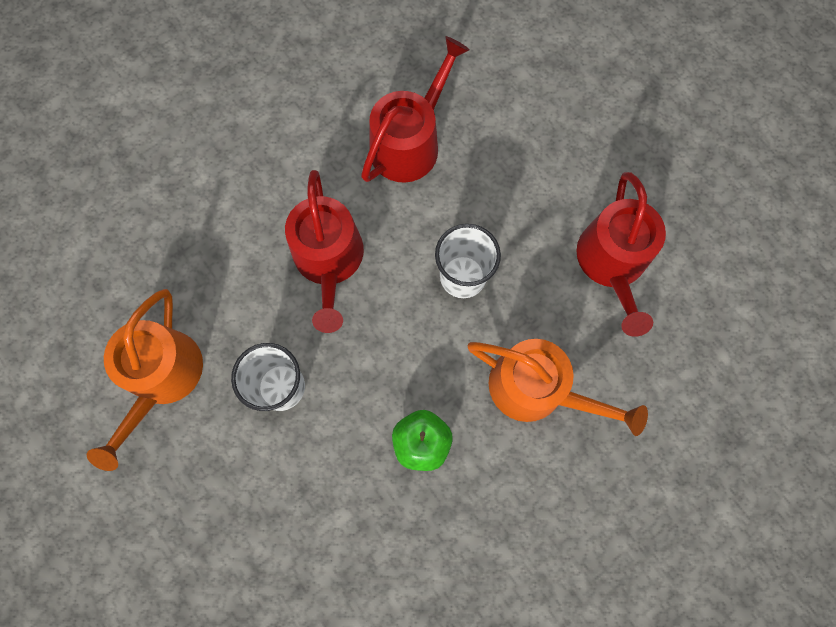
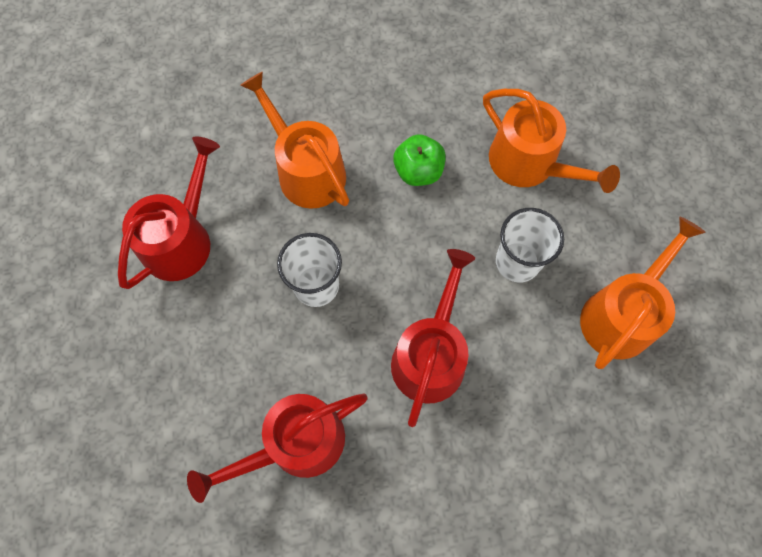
camera: 155 degrees left, 5 degrees down
none -> orange watering can [483,89,620,193]

